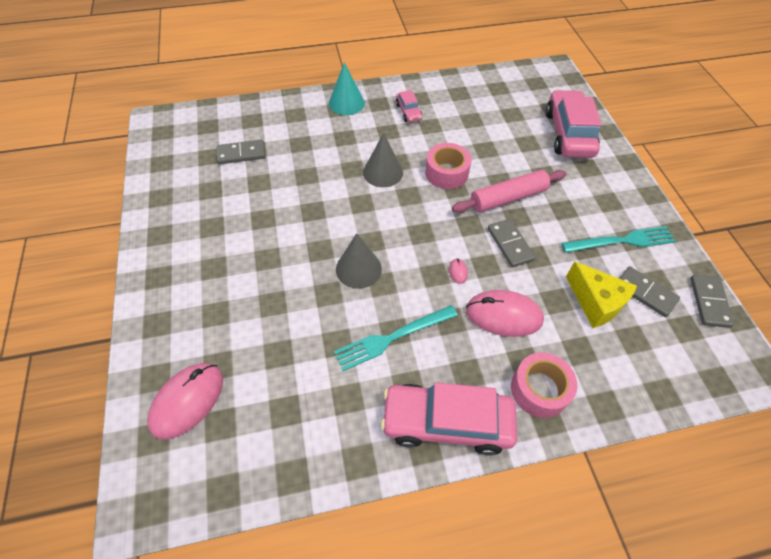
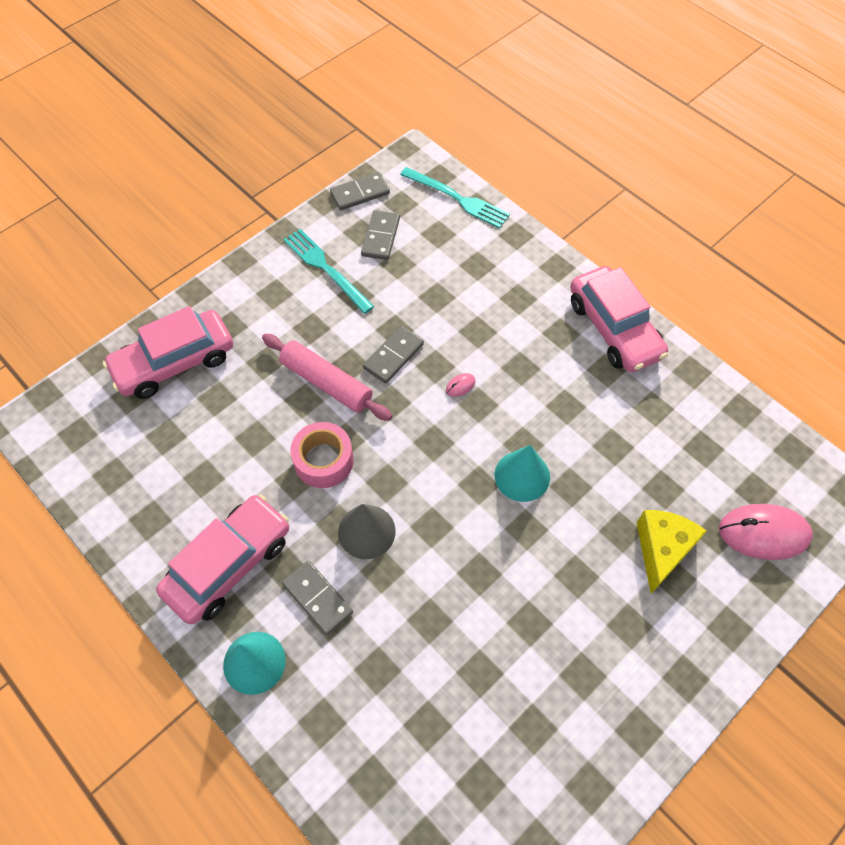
camera: 120 degrees left, 5 degrees up
grey domino [217,140,265,164] -> grey domino moved to [282,561,353,635]
turquoise fork [334,305,458,371] -> turquoise fork moved to [400,167,510,229]
grey cone [336,233,382,289] -> turquoise cone [495,445,550,502]
pink car [396,90,422,122] -> pink car [156,494,289,624], size x2.12
pink mouse [466,290,544,337] -> none
pink tape [511,352,577,418] -> none
yellow cheese [566,261,637,328] -> yellow cheese moved to [637,510,707,594]

